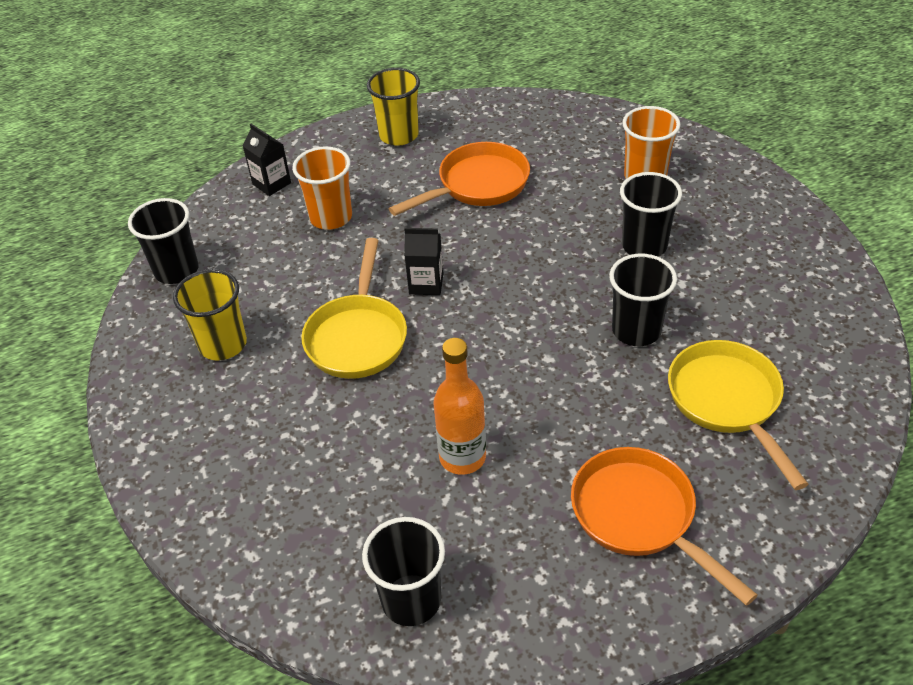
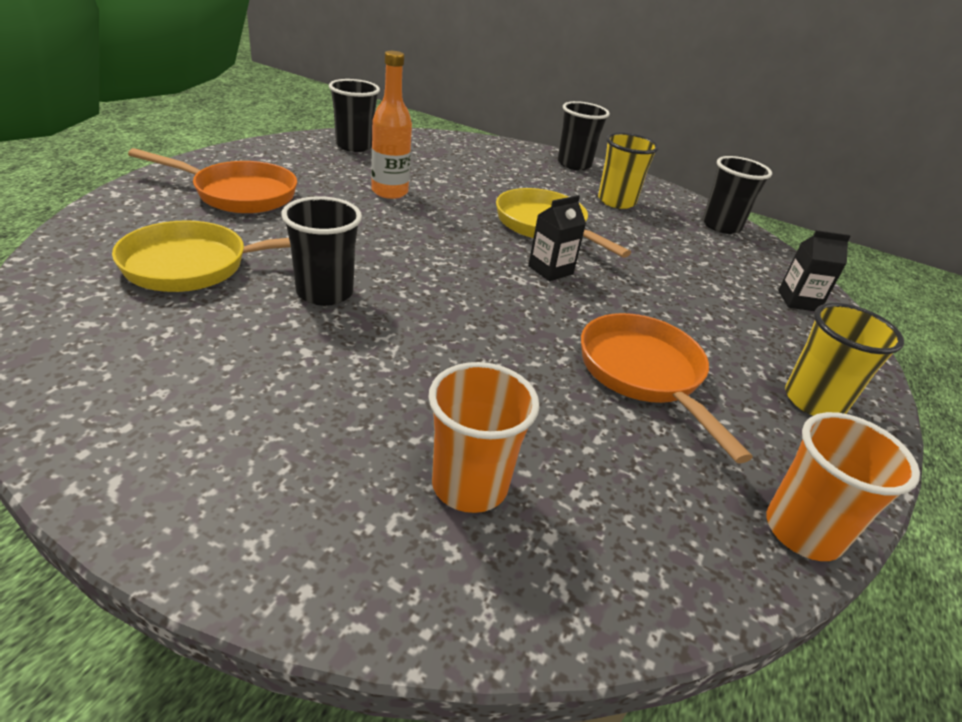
camera: 130 degrees right, 10 degrees down
orange cup [292,146,352,230] -> orange cup moved to [767,412,920,561]
orange pan [389,142,530,216] -> orange pan turned 150 degrees clockwise [581,313,753,463]
black cup [620,172,682,257] -> black cup moved to [558,101,610,170]
yellow pan [668,340,808,490] -> yellow pan turned 135 degrees clockwise [112,220,291,292]

